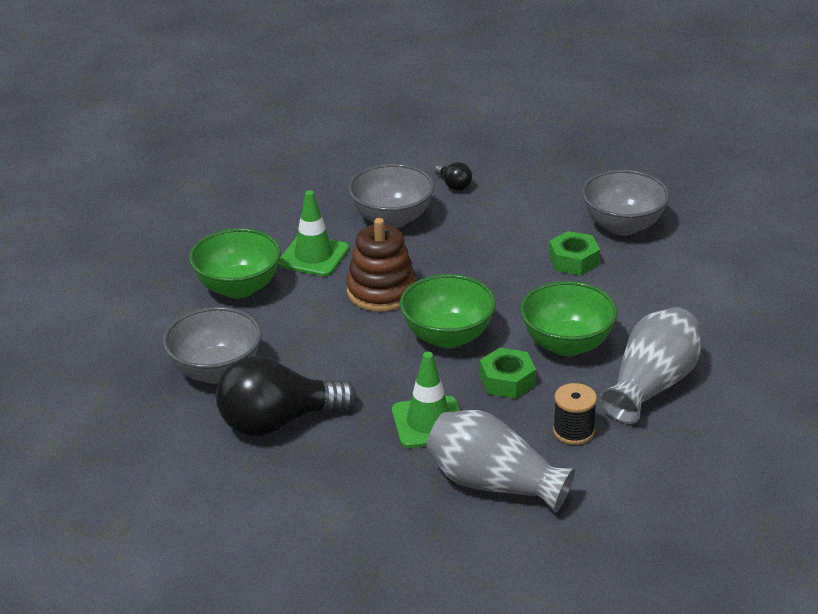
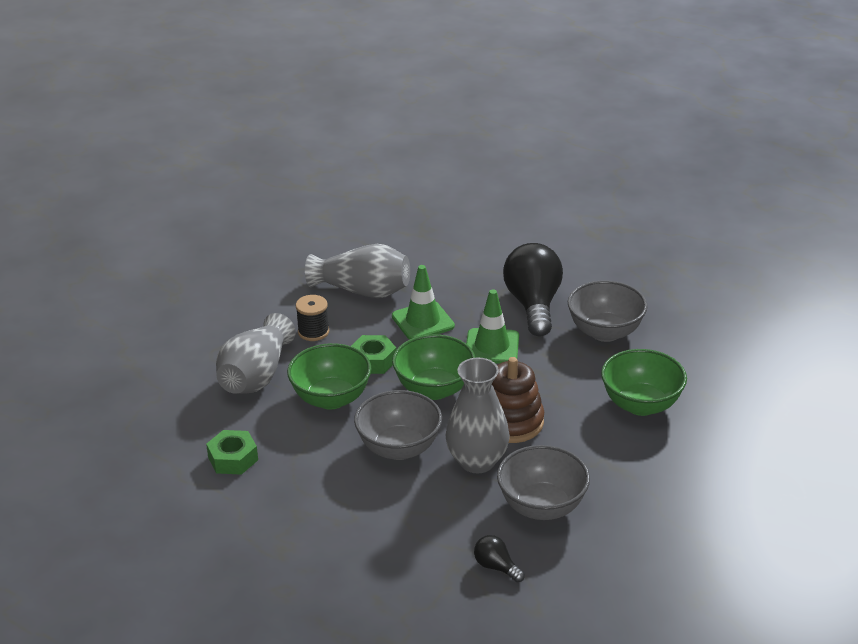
camera: 165 degrees right, 0 degrees up
black light bulb [216,356,357,436] -> black light bulb turned 60 degrees counterclockwise [503,243,563,337]
green traffic cone [278,191,349,277] -> green traffic cone moved to [466,289,519,364]
green nut [549,231,600,275] -> green nut moved to [206,430,258,475]
grey bowl [582,169,670,236] -> grey bowl moved to [354,390,442,460]
none -> grey vase [445,358,510,473]

